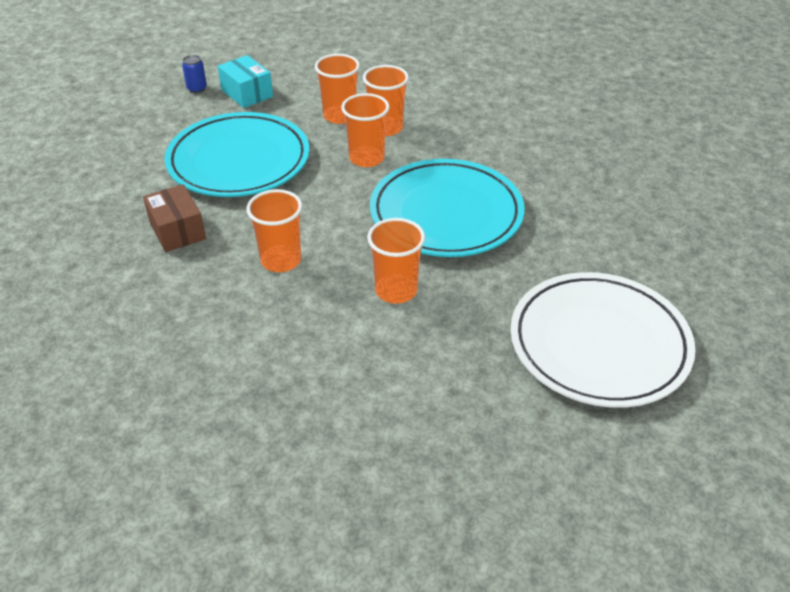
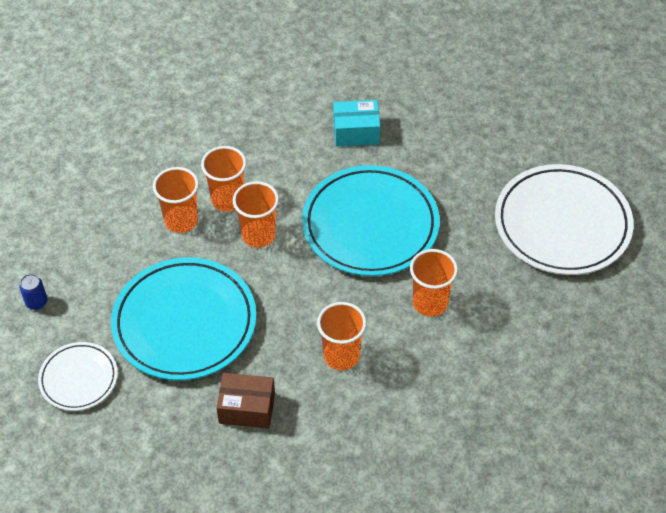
camera: 55 degrees left, 10 degrees up
turquoise box [218,55,273,108] -> turquoise box moved to [333,100,380,147]
none -> white plate [38,342,118,411]

